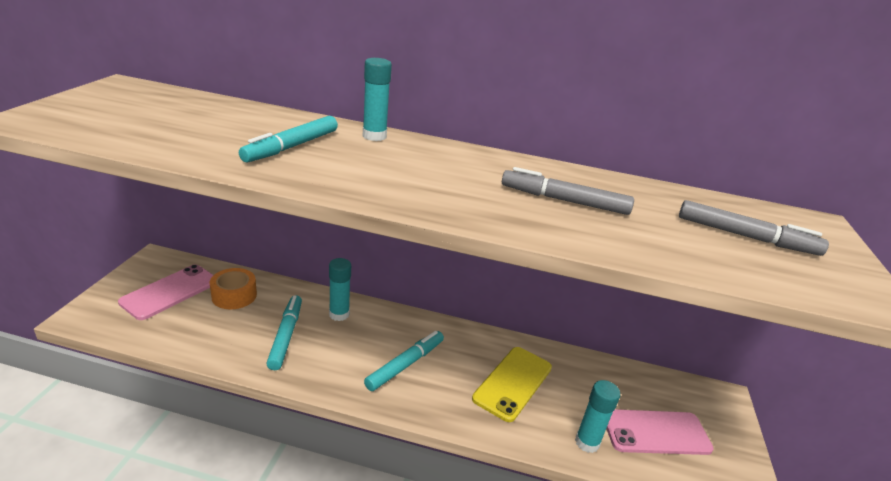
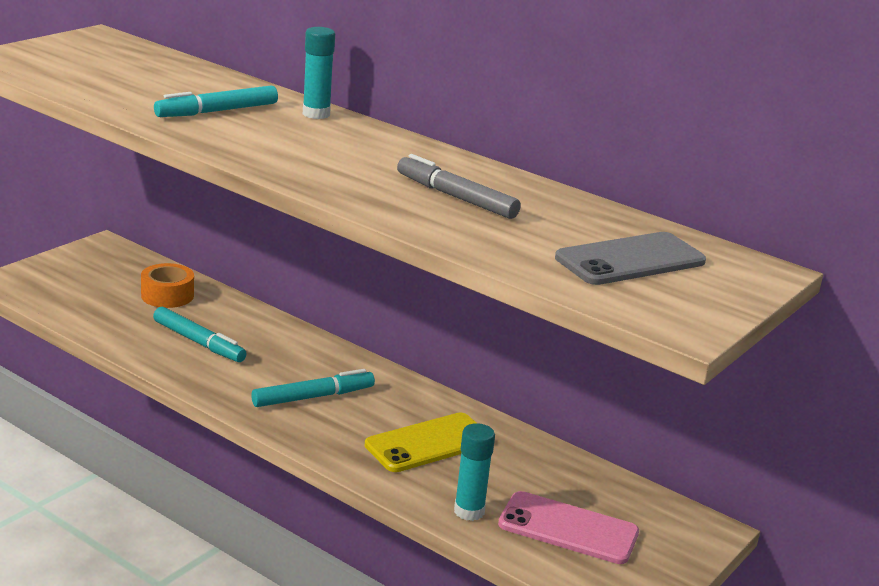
camera: 25 degrees right, 5 degrees down
pink phone [118,265,213,320] -> none
turquoise marker [266,295,302,370] -> turquoise marker turned 105 degrees clockwise [153,307,247,362]
turquoise glue stick [329,258,351,321] -> none
grey marker [679,200,829,256] -> grey phone [555,232,706,285]

